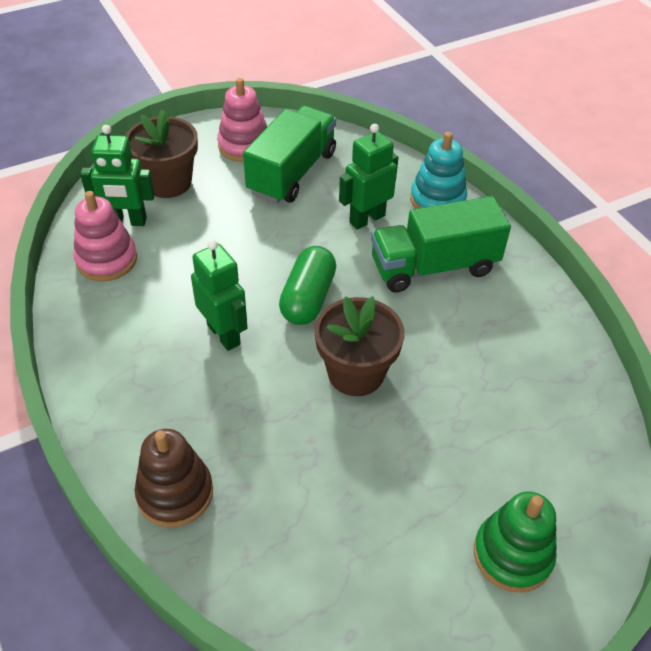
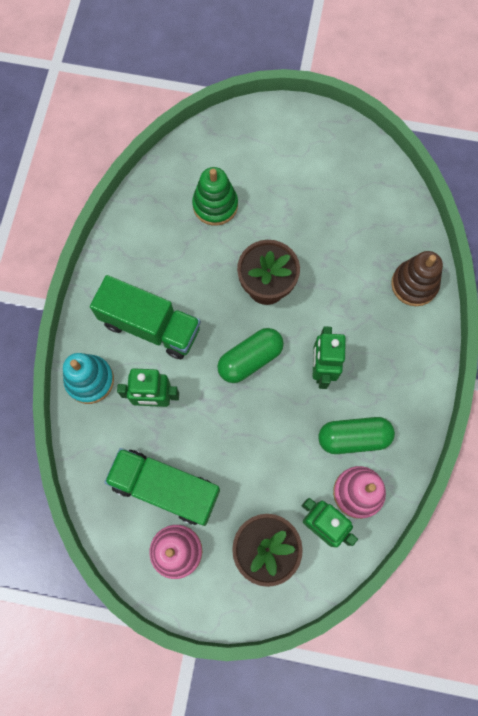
camera: 140 degrees left, 25 degrees up
green truck [243,106,336,204] -> green truck turned 45 degrees clockwise [104,448,220,526]
green stacking toy [474,491,557,593] -> green stacking toy moved to [192,167,238,226]
none -> green capsule [318,417,395,454]

